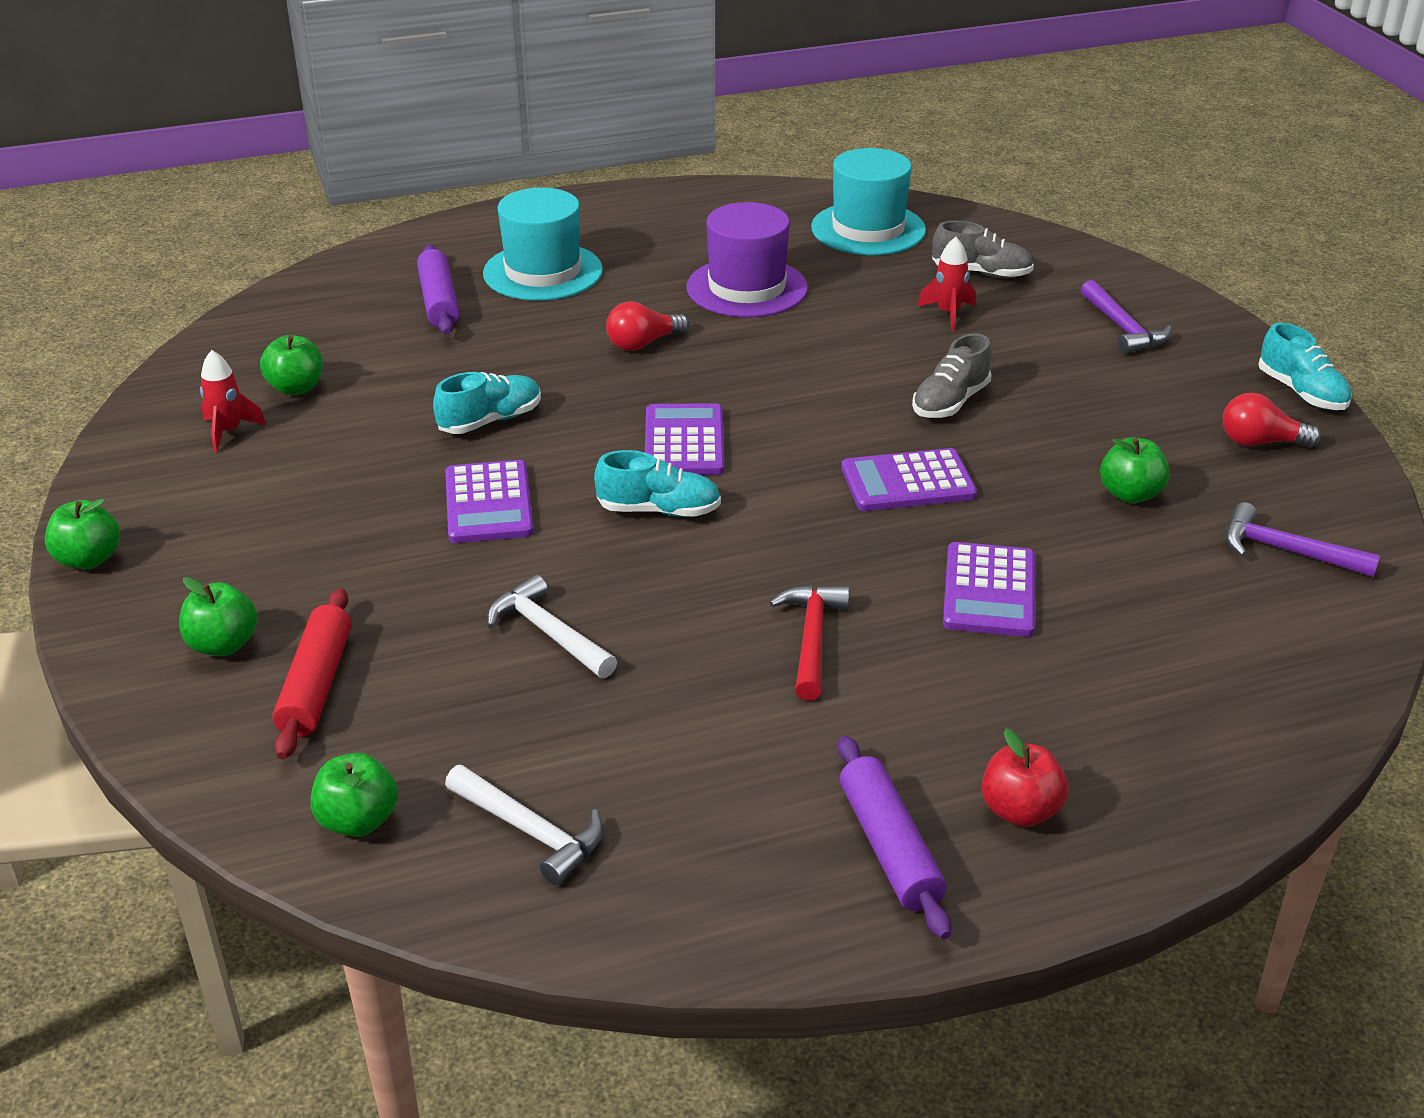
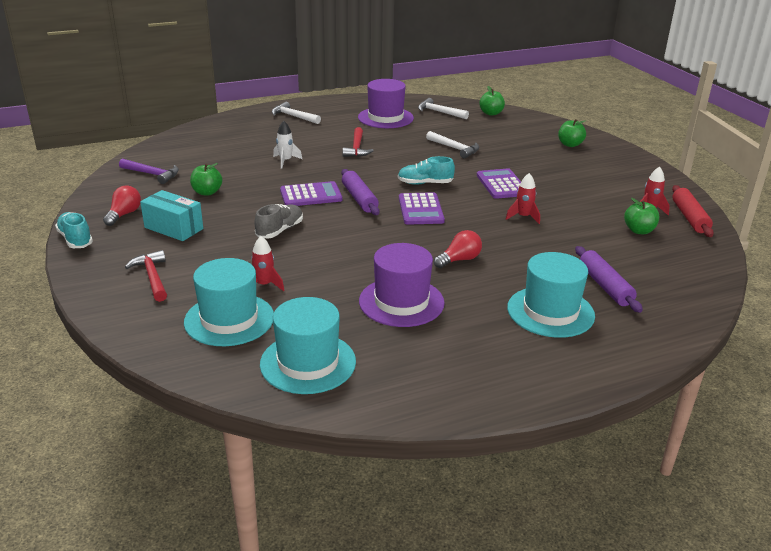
camera: 175 degrees right, 5 degrees down
green apple [45,498,120,569] -> none
red rolling pin [272,588,352,759] -> red rolling pin moved to [672,185,714,237]
turquoise shoe [433,372,541,434] -> red rocket [506,173,540,224]
purple rolling pin [838,736,951,939] -> purple rolling pin moved to [341,169,380,215]
grey shoe [932,221,1034,278] -> turquoise hat [184,258,274,346]
purple calculator [943,542,1035,637] -> white rocket [273,121,302,169]
red apple [982,728,1069,827] -> white hammer [272,102,321,124]
purple hammer [1081,280,1172,354] -> red hammer [125,250,167,302]
red light bulb [1223,393,1321,447] -> red light bulb turned 75 degrees counterclockwise [103,185,141,226]
none -> turquoise box [140,190,203,241]
none -> purple hat [358,79,414,128]

